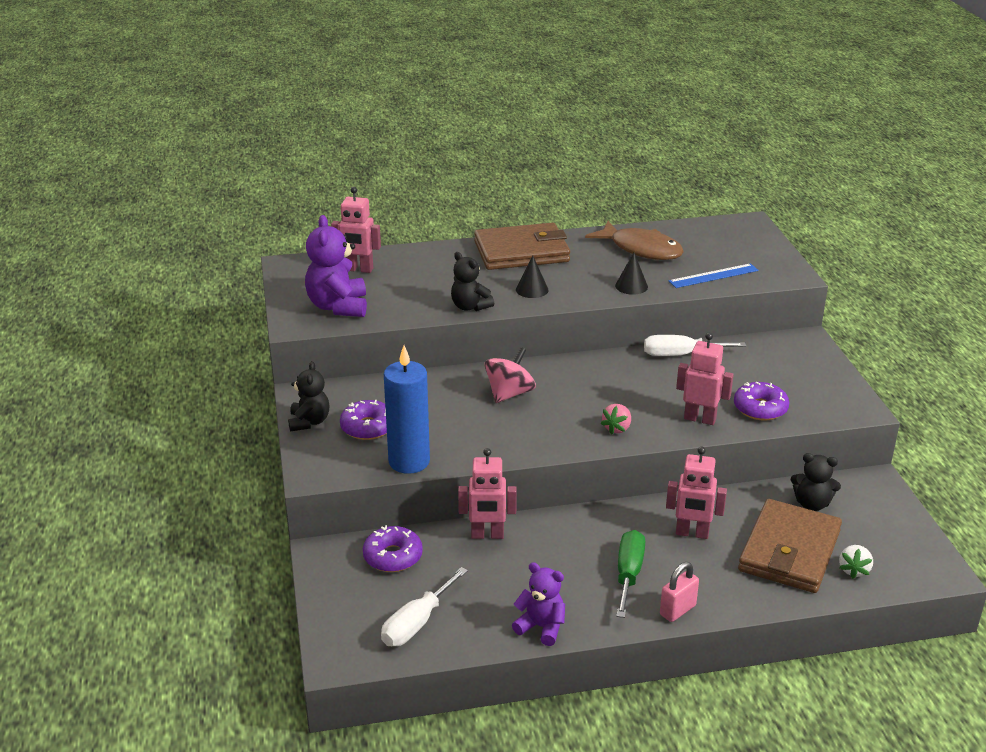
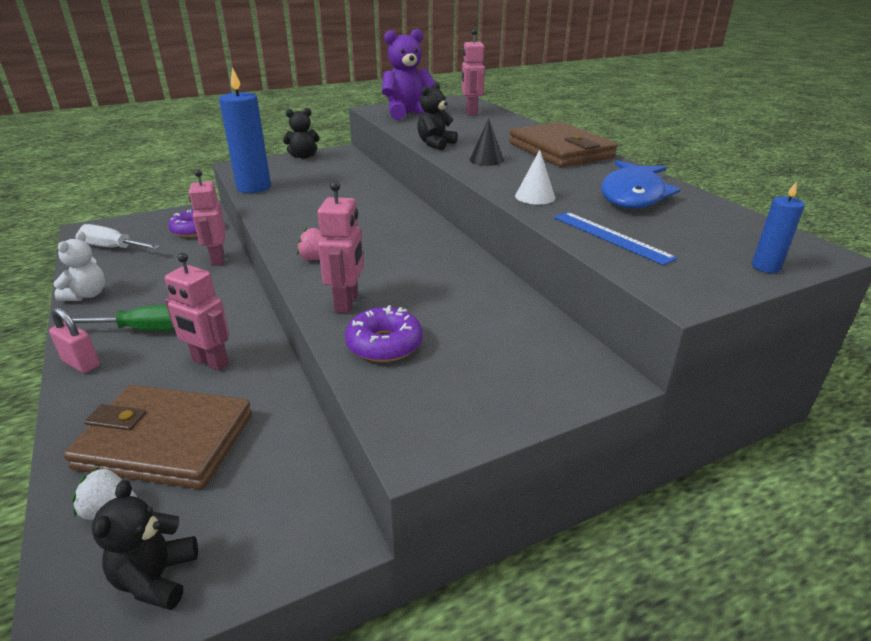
camera: 75 degrees right, 0 degrees up
purple donut [340,400,387,440] -> none
pink spinning top [484,347,536,403] -> none
purple teddy bear [512,562,565,646] -> white teddy bear [53,232,105,301]
brown fish [585,221,684,260] -> blue fish [601,160,681,209]
black cone [615,252,648,295] -> white cone [515,150,555,204]
white screwdriver [644,335,746,356] -> none
pink robot [666,447,727,539] -> pink robot turned 60 degrees counterclockwise [165,253,229,371]
black teddy bear [791,453,841,511] -> black teddy bear moved to [92,480,198,610]
none -> blue candle [752,182,805,273]

